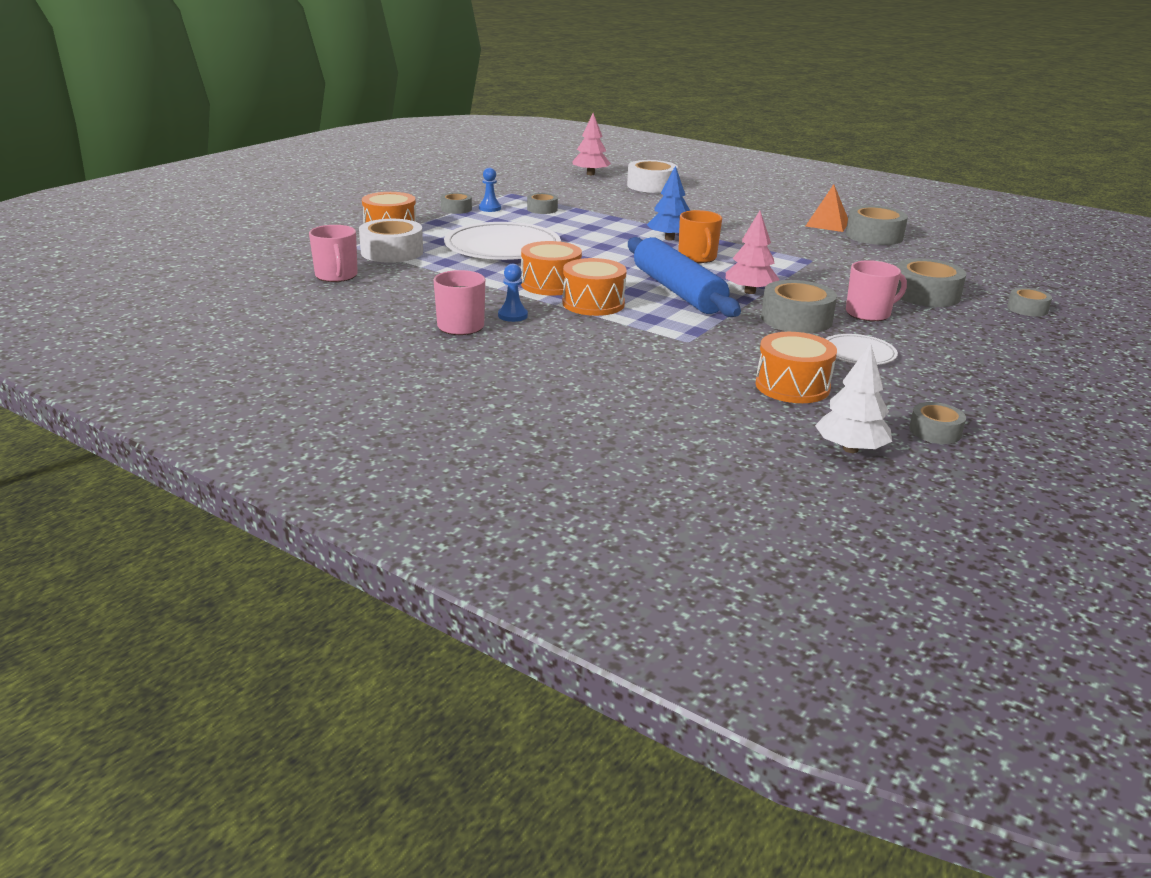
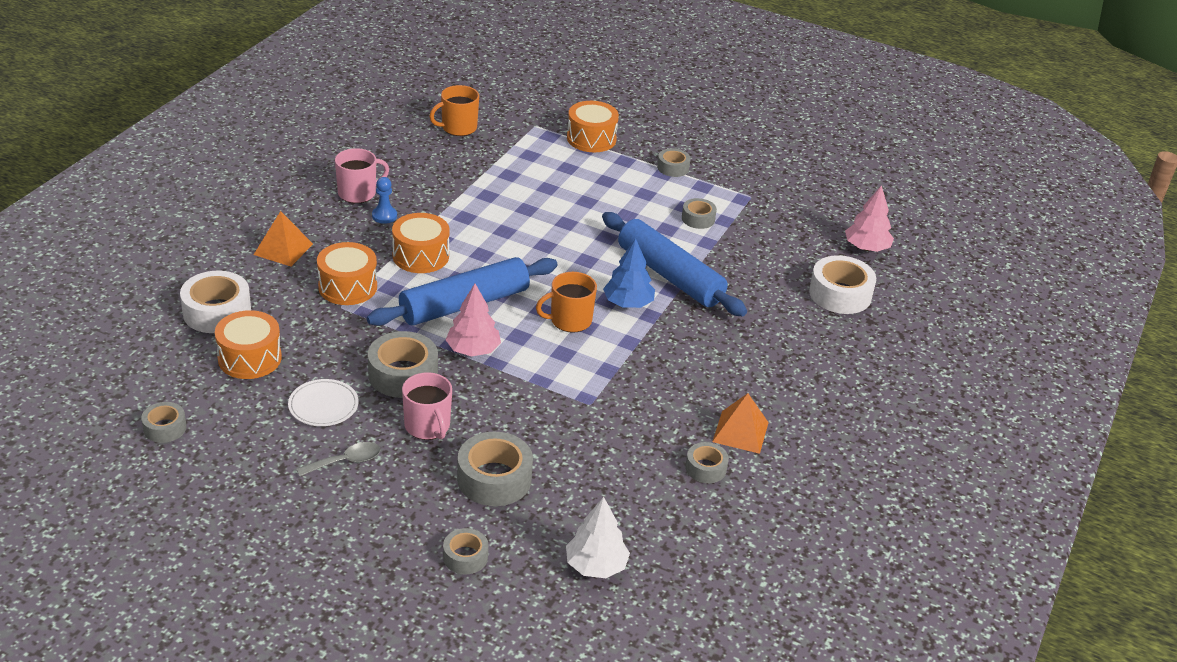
camera: 80 degrees right, 10 degrees up
pink mug [309,225,358,282] -> orange mug [429,85,479,136]
white tape [359,219,423,263] -> white tape moved to [180,271,251,333]
white plate [444,222,561,260] -> none
blue pawn [479,168,501,212] -> none
orange drum [521,241,582,296] -> orange drum moved to [317,242,377,305]
white tree [815,343,892,453] -> white tree moved to [566,497,630,578]
grey tape [846,205,908,245] -> grey tape [685,442,729,483], size x0.57
none -> orange pyramid [254,211,313,266]
none -> grey spoon [297,442,381,477]
none -> blue rolling pin [602,212,747,316]

